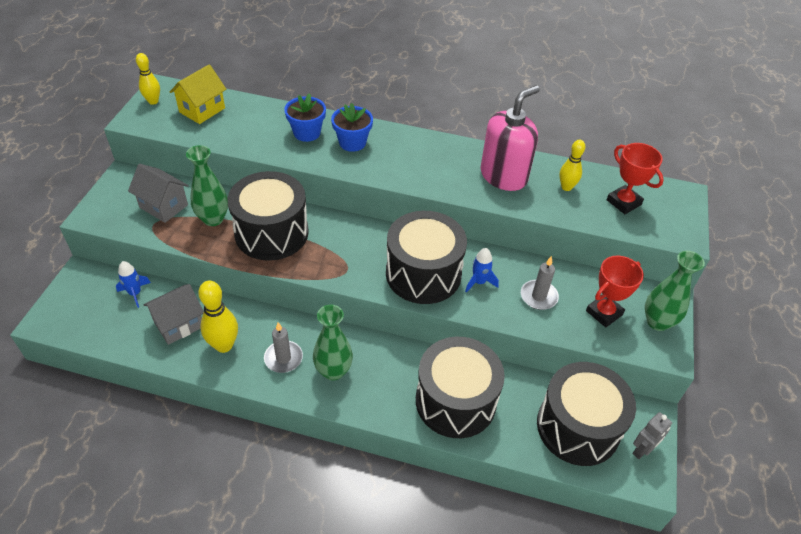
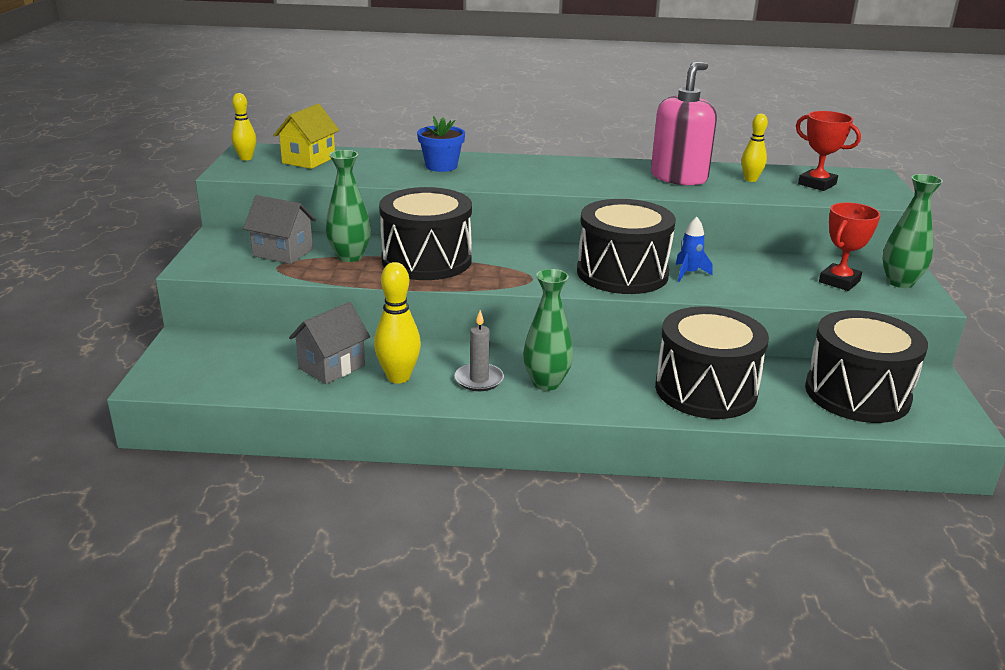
camera: 10 degrees left, 20 degrees down
blue rocket [116,261,151,308] -> none
blue flower pot [331,103,373,152] -> none
grey candle [521,256,559,310] -> none
grey robot [633,412,672,459] -> none

